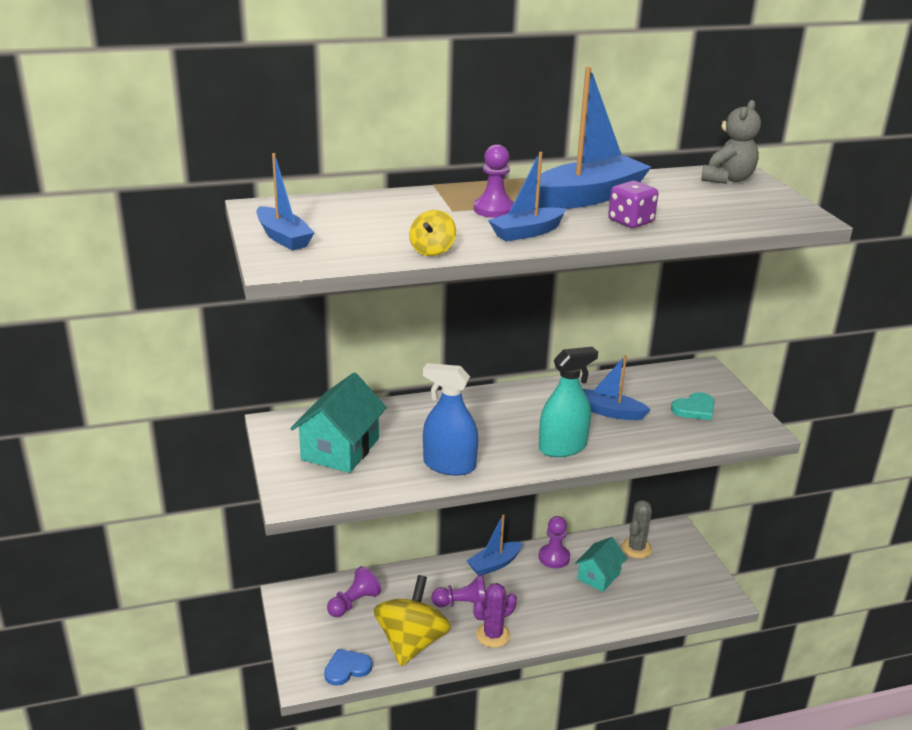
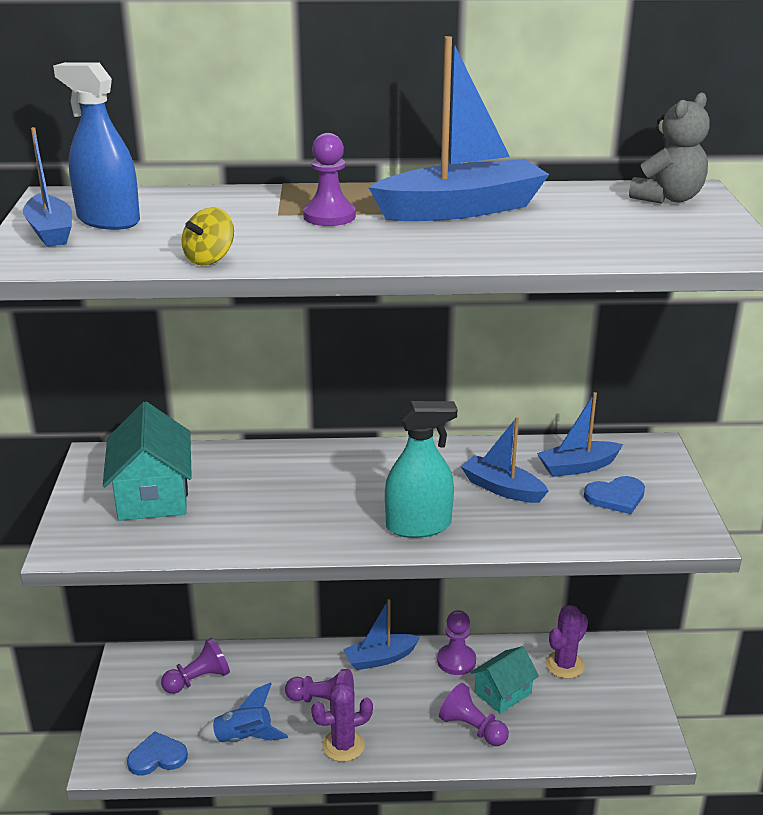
camera: 15 degrees right, 0 degrees up
turquoise house [290,373,387,473] -> turquoise house turned 45 degrees counterclockwise [103,402,192,521]
yellow spinning top [374,575,451,666] -> blue rocket [198,682,288,742]
blue spray bottle [423,363,478,476] -> blue spray bottle moved to [53,62,140,230]
blue boat [488,152,566,241] -> blue boat moved to [537,392,623,477]
purple dice [608,181,658,228] -> none
grey cactus [621,500,652,559] -> purple cactus [545,605,588,679]
turquoise heart [671,392,715,420] -> blue heart [584,476,645,514]
none -> purple pawn [439,683,509,746]

